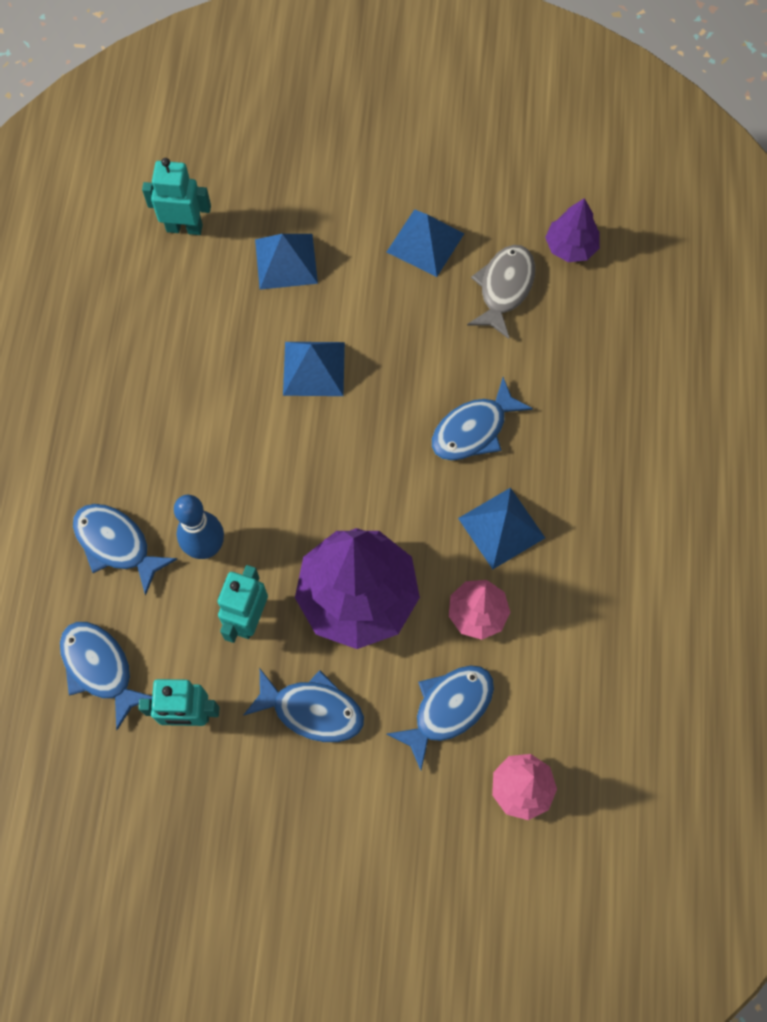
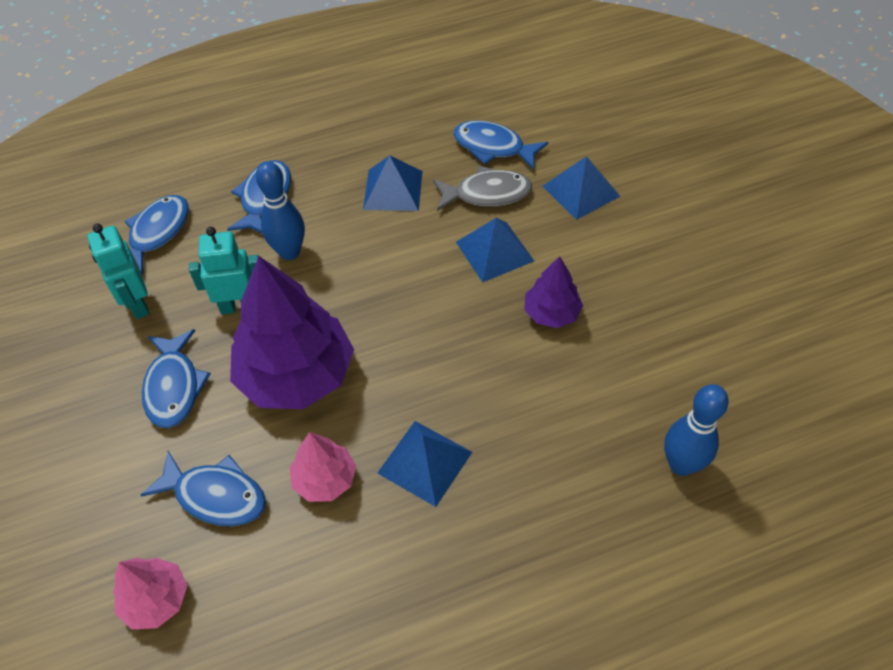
camera: 65 degrees right, 15 degrees down
turquoise robot [142,158,211,235] -> none
blue pyramid [387,209,464,277] -> blue pyramid moved to [363,155,422,211]
blue fish [432,377,533,460] -> blue fish moved to [453,120,548,170]
grey fish [467,245,535,339] -> grey fish moved to [433,166,532,211]
purple tree [545,198,600,262] -> purple tree moved to [524,256,583,328]
none -> blue bowling pin [664,384,729,476]

